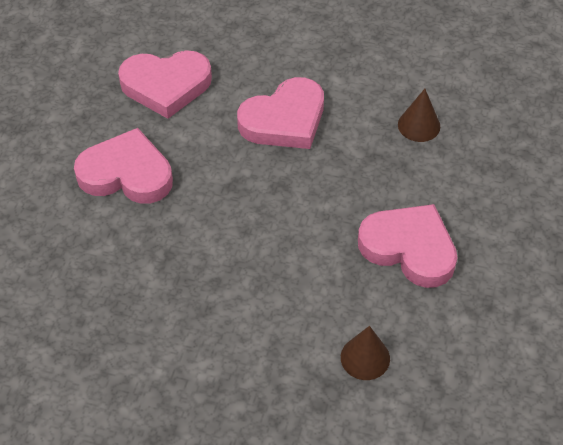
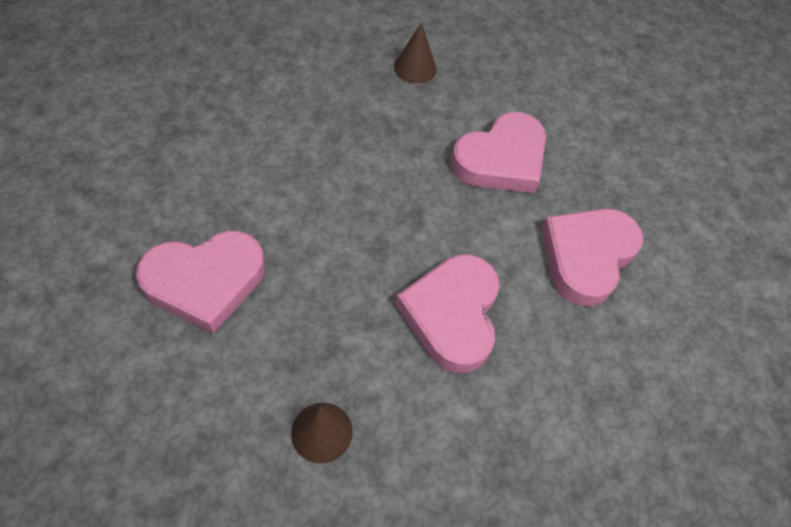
camera: 125 degrees right, 5 degrees up
brown cone [341,326,390,380] -> brown cone moved to [394,23,437,84]

